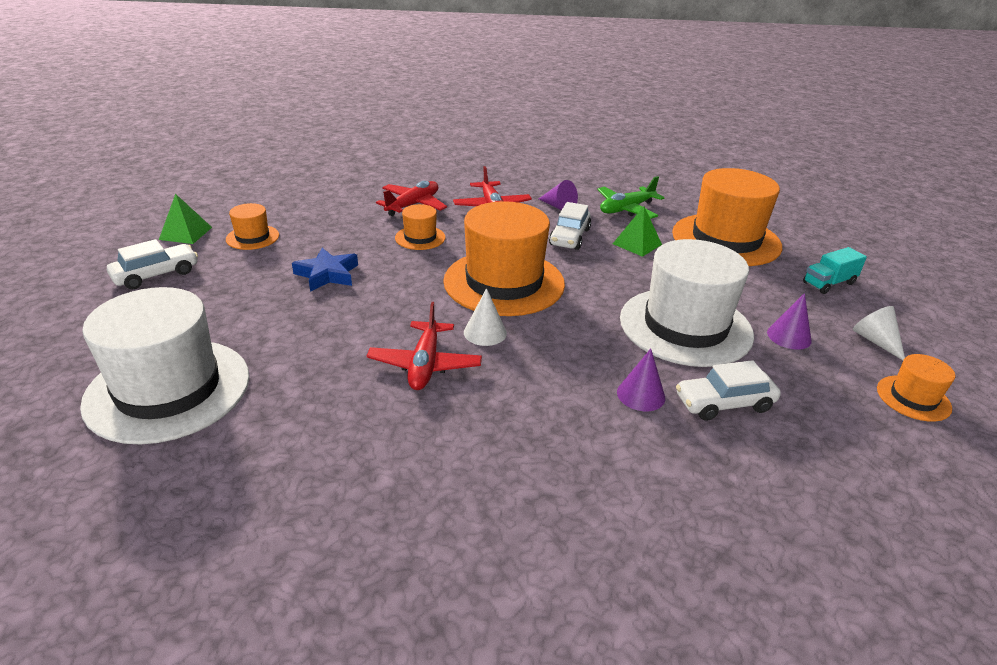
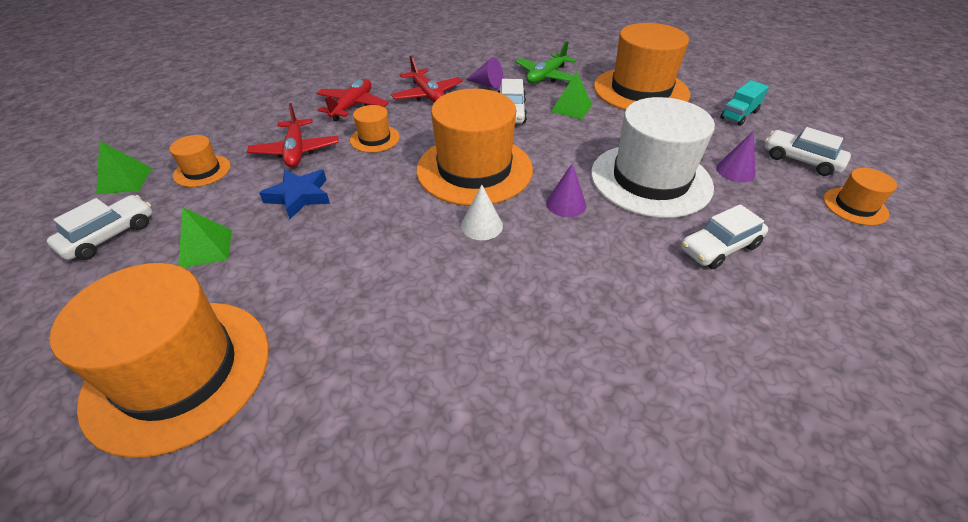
camera: 15 degrees left, 10 degrees up
white hat [80,287,250,444] -> orange hat [50,263,269,458]
red plane [367,302,482,390] -> red plane moved to [247,103,339,168]
purple cone [617,348,665,411] -> purple cone moved to [546,163,586,217]
white cone [853,306,905,360] -> white car [765,127,851,176]
none -> green pyramid [178,208,232,268]

